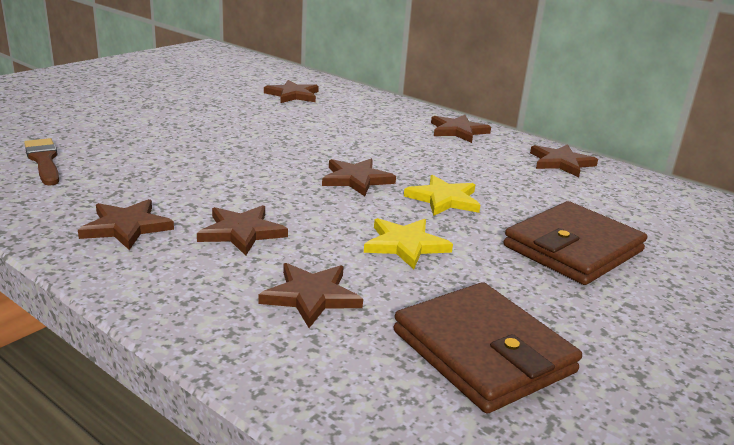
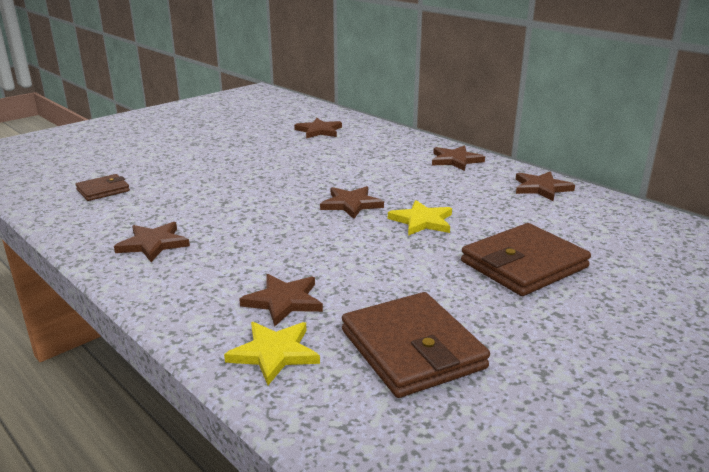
camera: 10 degrees right, 0 degrees up
brown brush [24,138,59,186] -> brown wallet [75,174,130,201]
brown star [197,205,288,256] -> none
yellow star [364,218,453,269] -> yellow star moved to [224,322,320,385]

